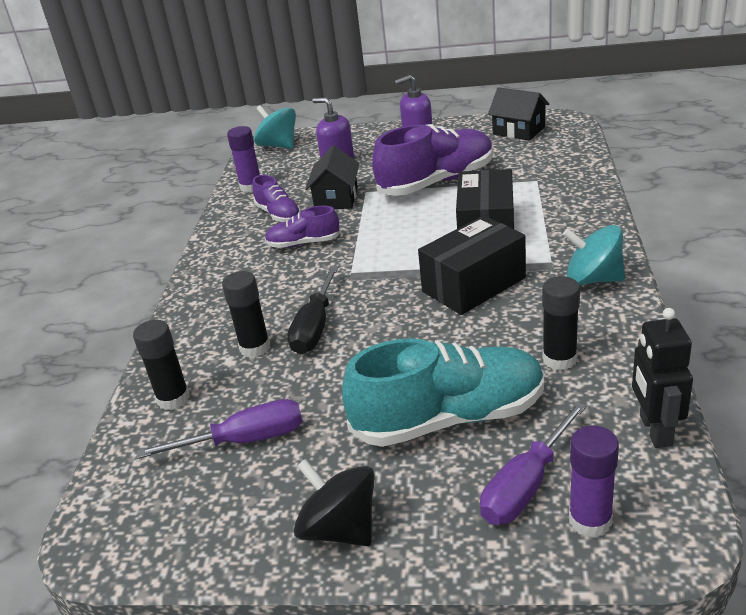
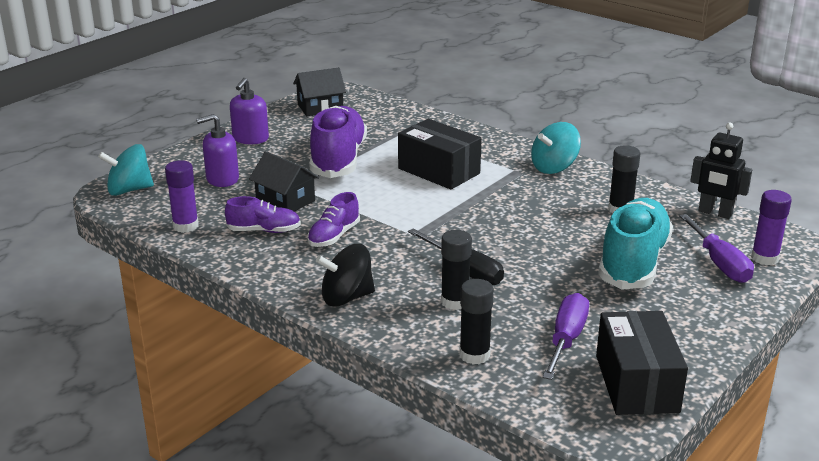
camera: 60 degrees left, 5 degrees down
black spinning top [294,459,375,546] -> black spinning top moved to [316,244,375,307]
black box [418,215,526,315] -> black box moved to [596,311,688,415]

